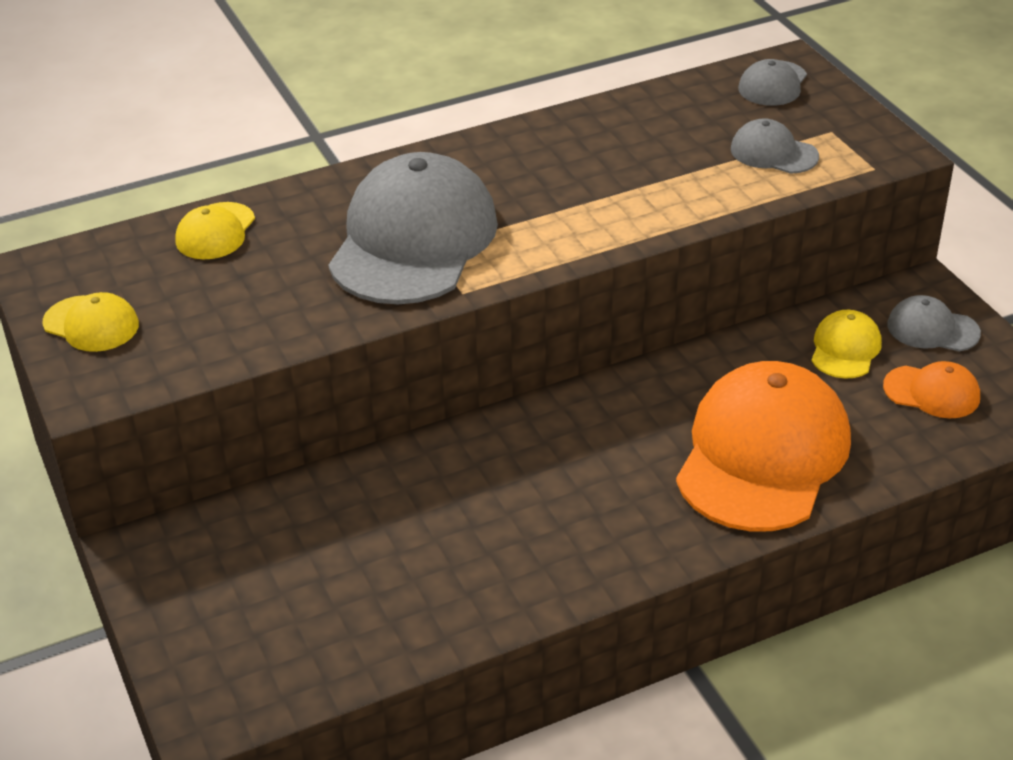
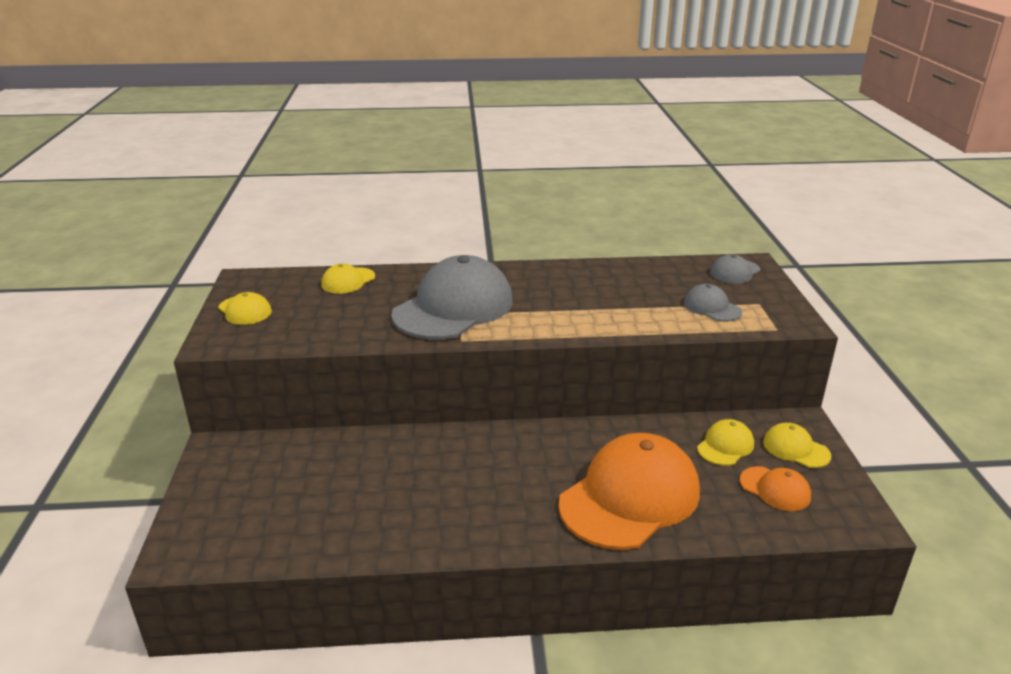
camera: 20 degrees right, 10 degrees down
grey cap [887,295,981,351] -> yellow cap [763,423,831,468]

